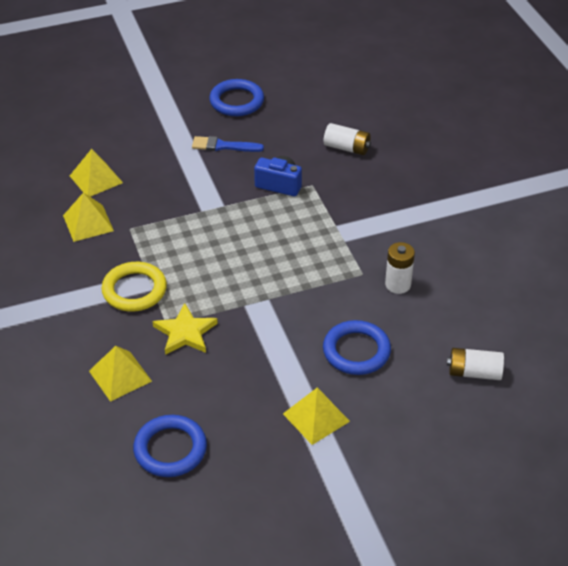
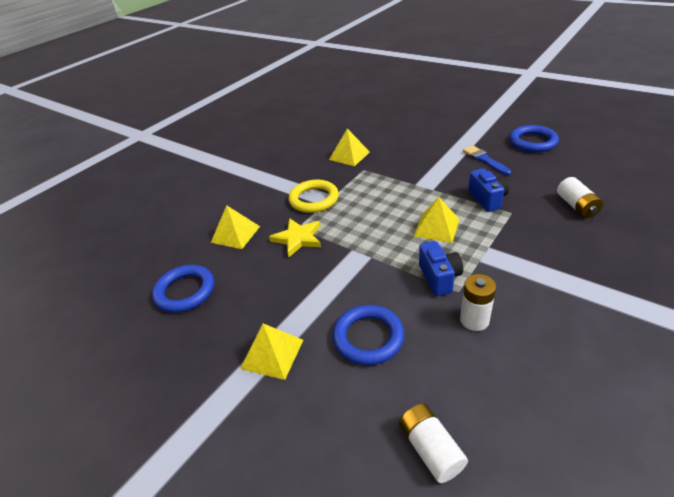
camera: 60 degrees right, 5 degrees down
yellow pyramid [70,149,123,197] -> yellow pyramid moved to [414,197,460,243]
none -> blue camera [419,241,463,296]

